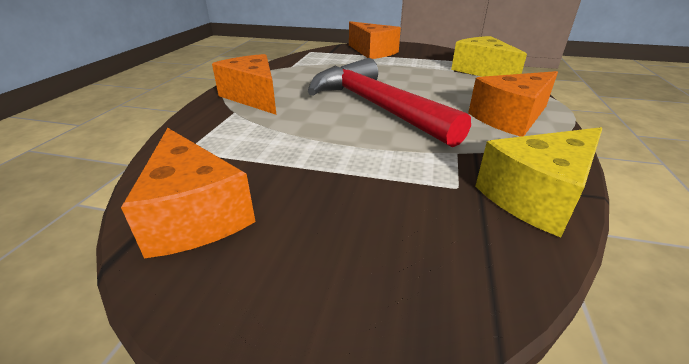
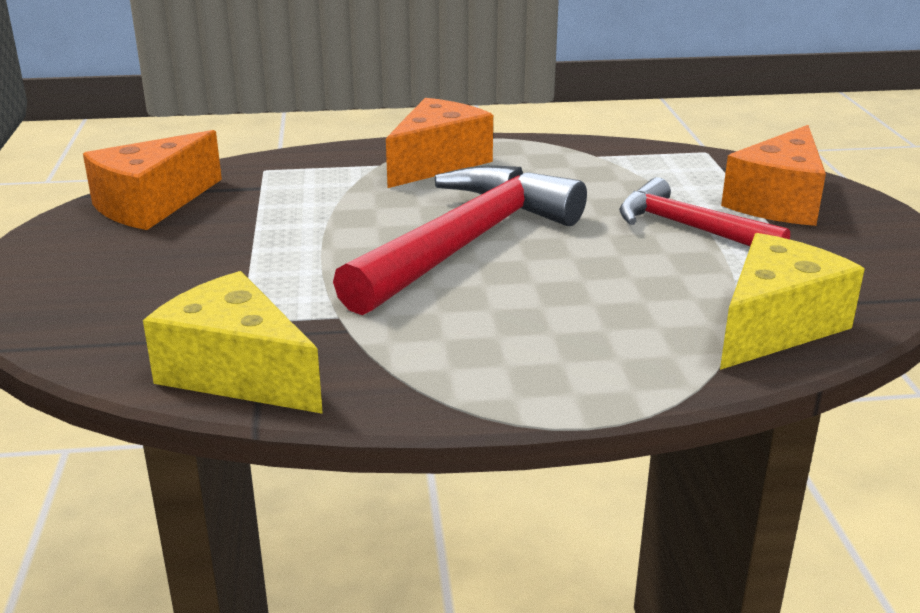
camera: 70 degrees right, 5 degrees down
orange cheese [468,71,558,137] -> none
none -> red hammer [619,177,790,246]

